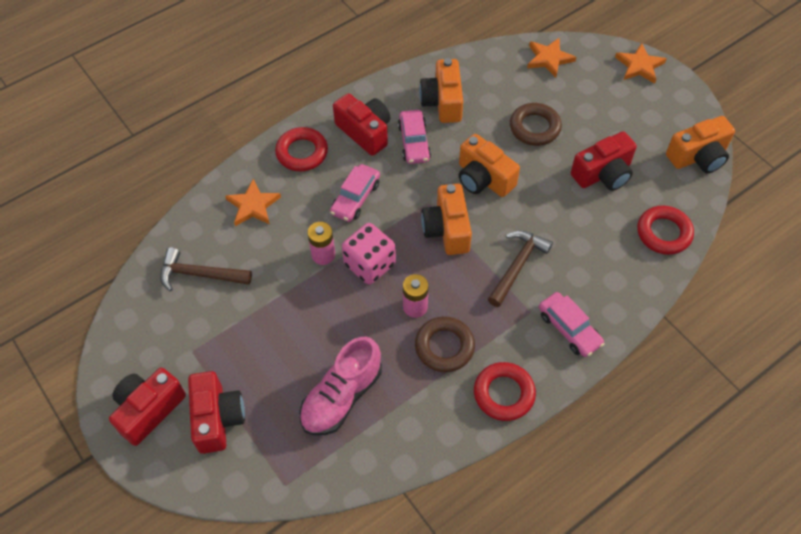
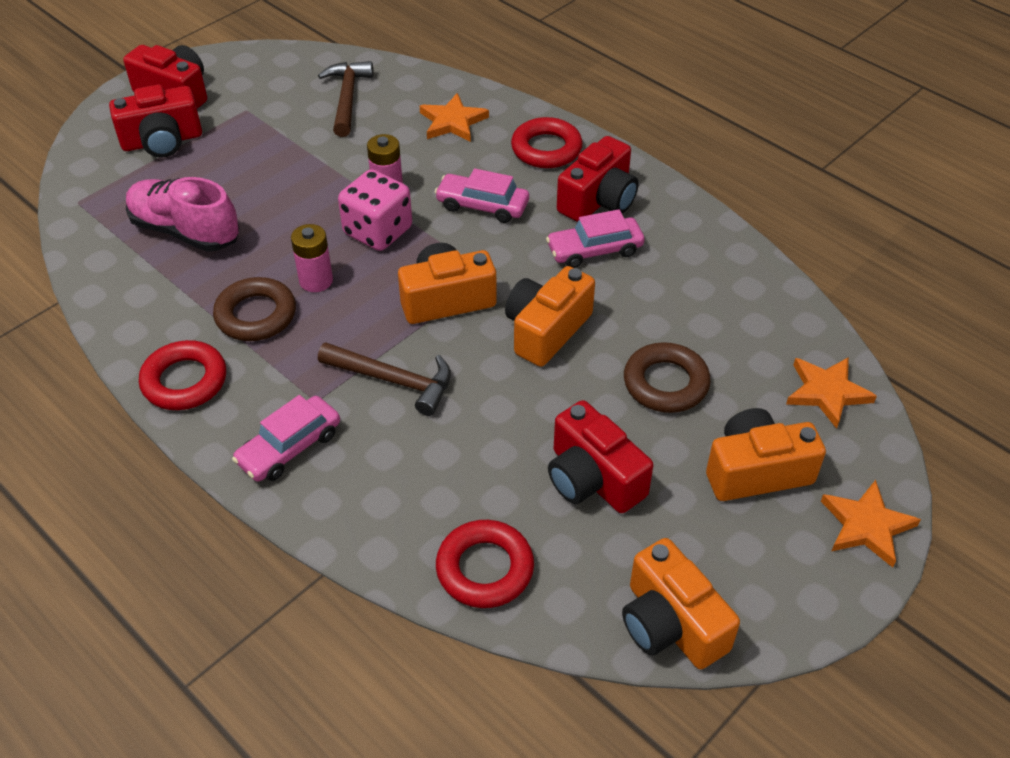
camera: 80 degrees right, 10 degrees down
orange camera [419,58,463,123] -> orange camera moved to [706,408,826,501]

